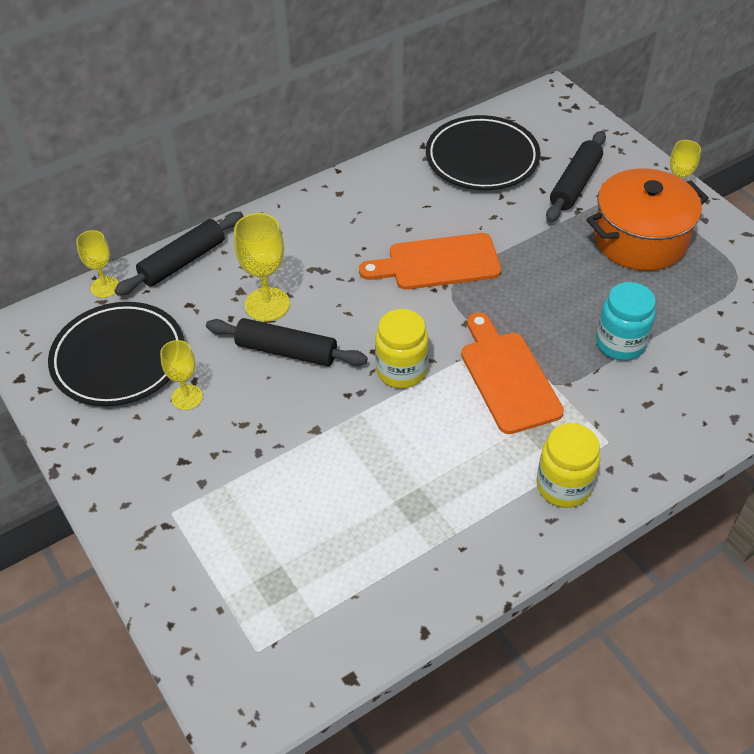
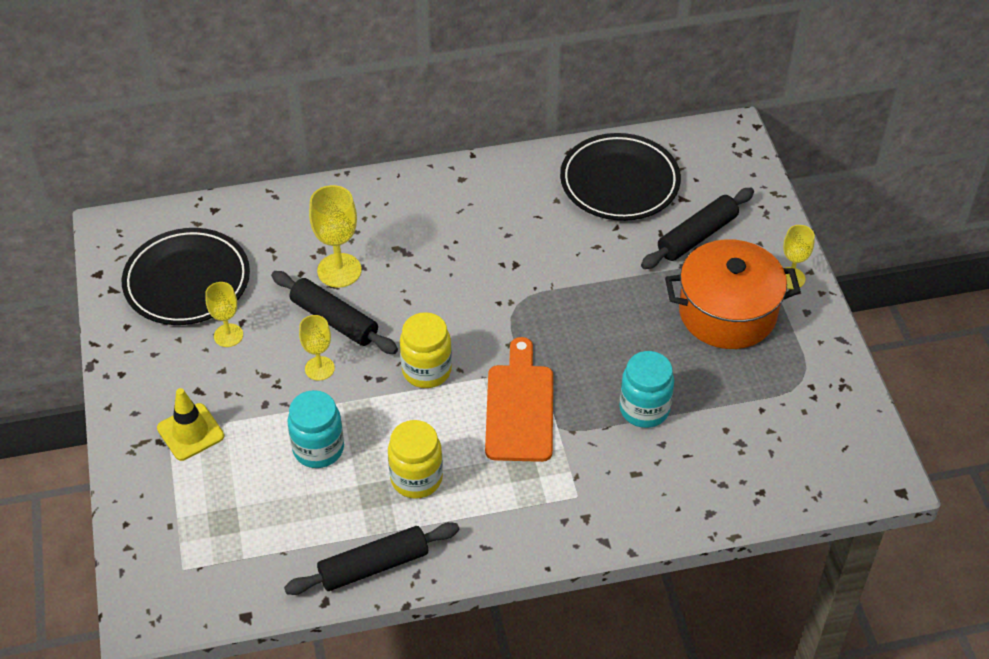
camera: 20 degrees right, 0 degrees up
yellow goblet [76,230,119,298] -> yellow goblet moved to [299,315,335,381]
black rolling pin [114,212,243,296] -> black rolling pin moved to [284,522,459,595]
orange cutting board [359,233,501,290] -> none
yellow jar [536,423,601,508] -> yellow jar moved to [388,420,443,499]
none -> yellow traffic cone [157,388,224,461]
none -> turquoise jar [287,390,344,468]

